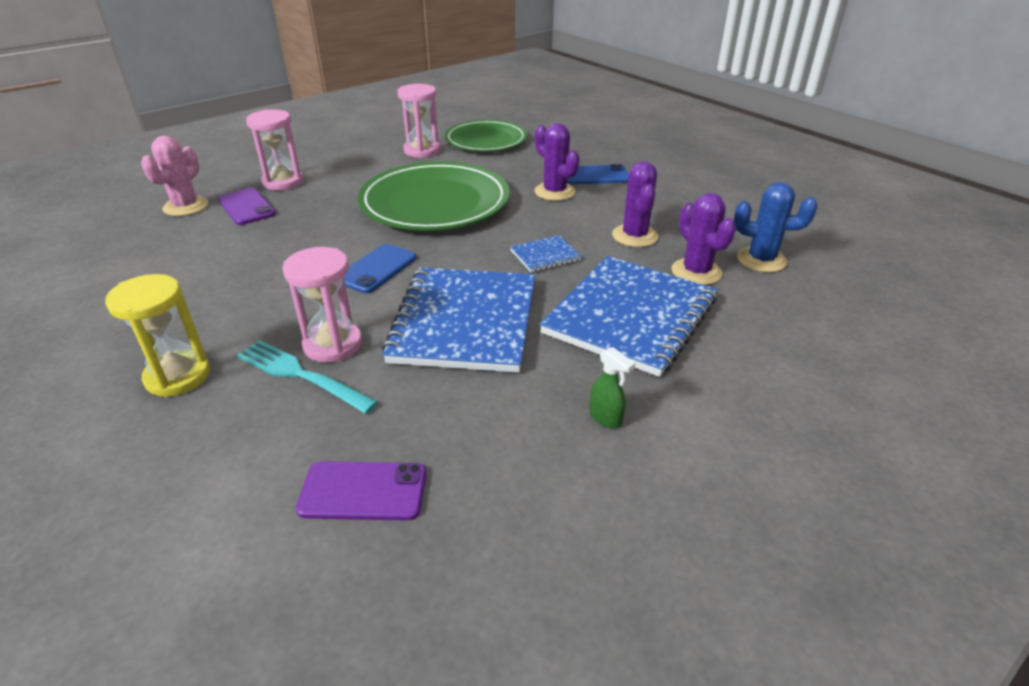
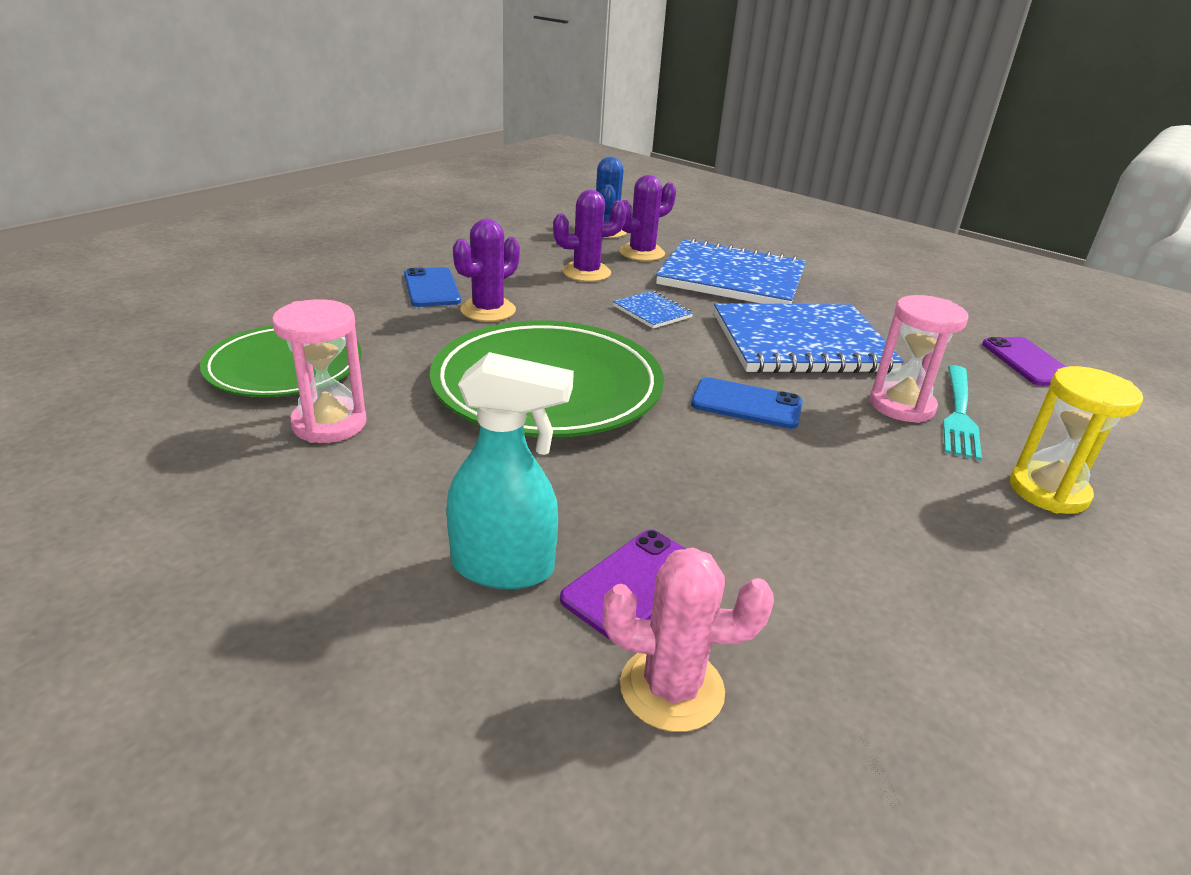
camera: 105 degrees left, 5 degrees down
pink hourglass [246,109,304,190] -> turquoise spray bottle [446,352,574,589]
green spray bottle [589,347,635,428] -> none

